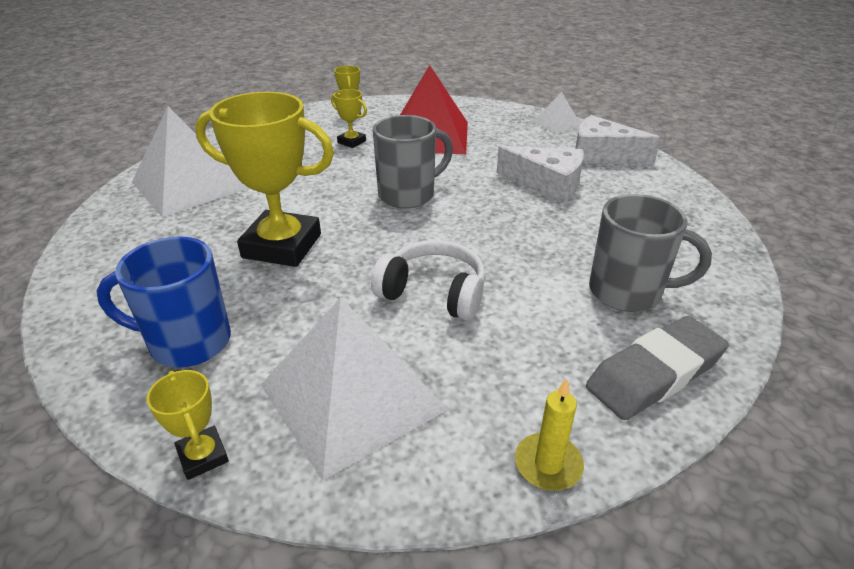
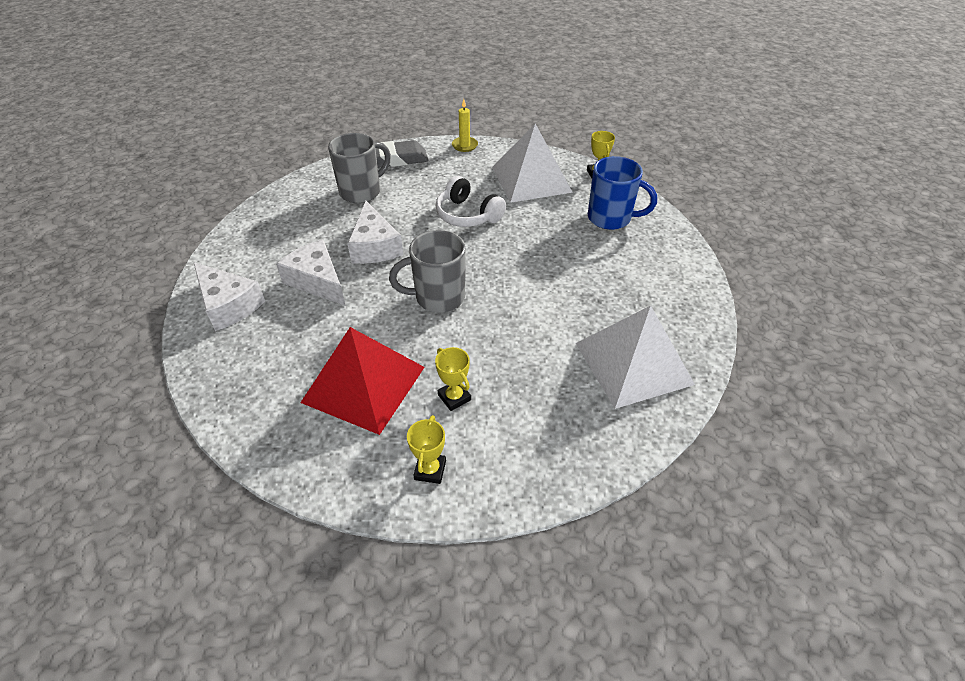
camera: 160 degrees left, 10 degrees up
yellow trophy [195,92,334,267] -> none
white pyramid [533,92,581,134] -> none
grey mug [589,194,712,312] -> grey mug turned 105 degrees clockwise [328,133,391,203]
none -> white cheese [347,201,403,264]

